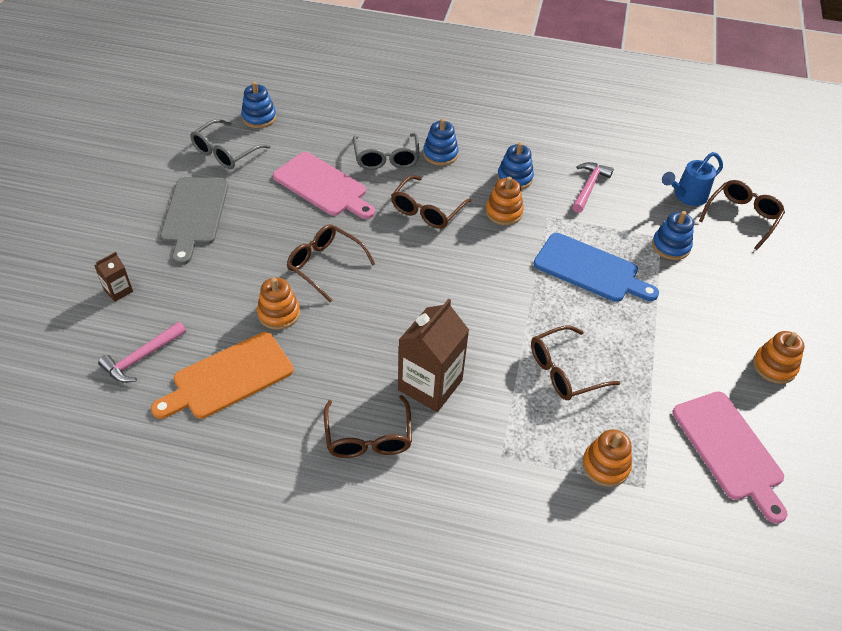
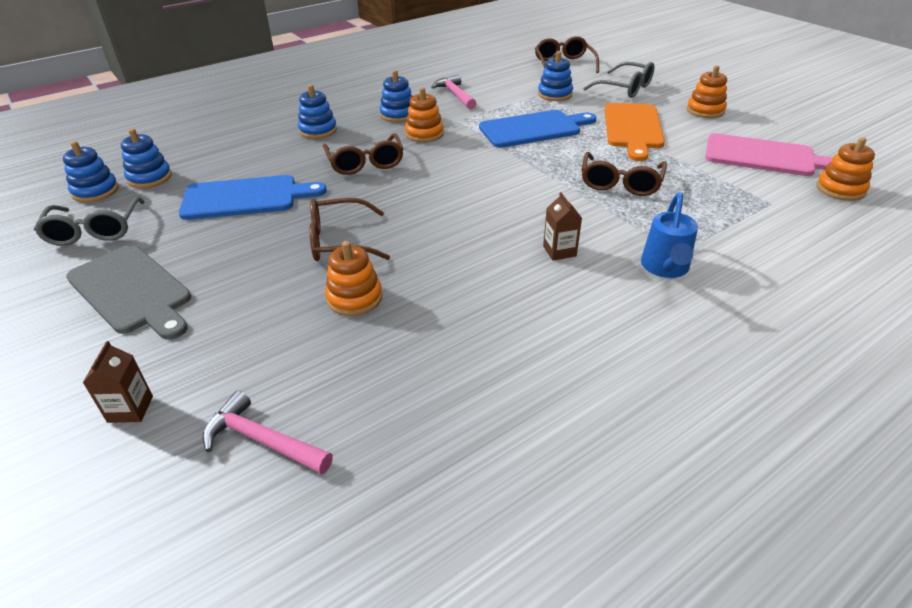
camera: 45 degrees left, 10 degrees down
pink hammer [98,322,186,383] -> pink hammer turned 120 degrees clockwise [202,391,333,474]
orange cutting board [151,332,294,419] -> orange cutting board moved to [605,103,665,161]
pink cutting board [273,152,375,219] -> blue cutting board [179,175,327,220]
brown glasses [324,395,412,458] -> none
grey glasses [353,133,420,170] -> grey glasses moved to [583,62,655,98]
brown carton [398,299,469,412] -> brown carton [543,192,582,261], size x0.48
orange stacking toy [582,429,632,487] -> orange stacking toy moved to [816,137,875,201]
blue watering can [662,152,723,206] -> blue watering can moved to [641,192,698,278]
none -> blue stacking toy [121,128,172,188]

